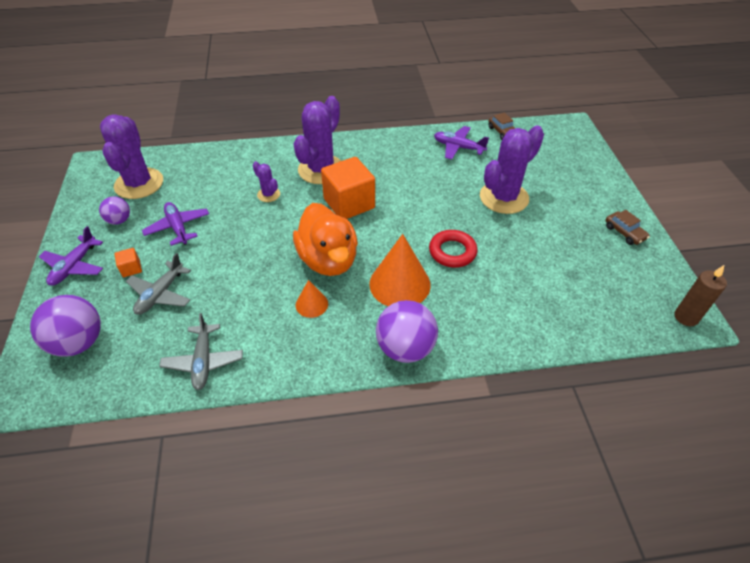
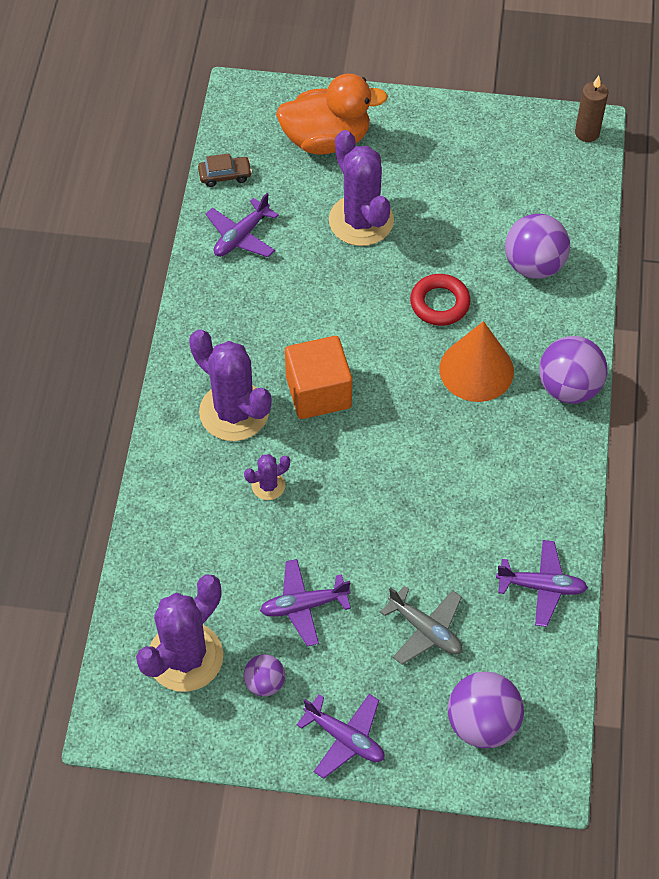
camera: 75 degrees left, 10 degrees up
purple cactus [100,114,163,199] -> purple cactus turned 60 degrees counterclockwise [136,574,223,692]
orange cube [114,248,142,277] -> none
grey plane [159,313,243,390] -> purple plane [496,540,588,627]
orange duck [293,203,358,276] -> orange duck moved to [276,74,388,155]
orange cone [295,280,328,318] -> none
brown car [606,210,650,245] -> none
none -> purple ball [505,214,570,279]

